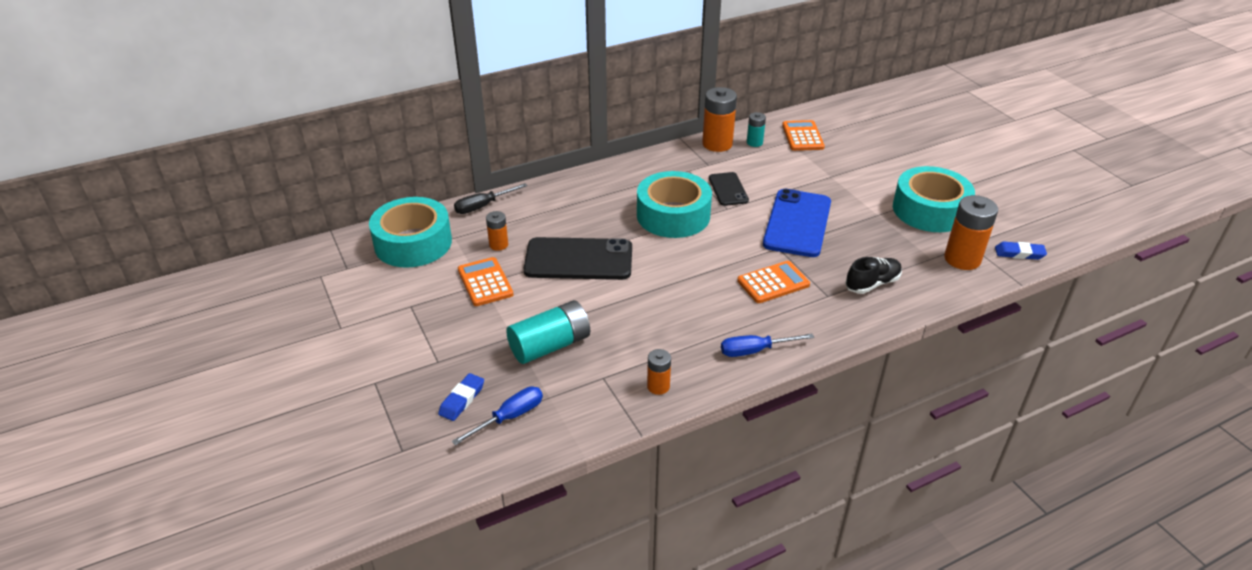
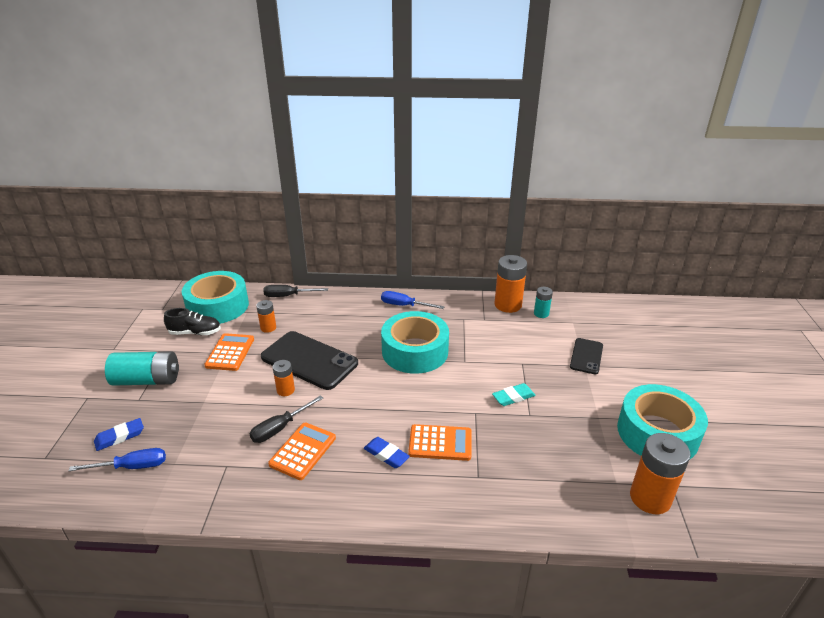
camera: 30 degrees right, 5 degrees down
turquoise battery [506,300,590,364] -> turquoise battery moved to [105,351,179,386]
orange battery [647,349,671,395] -> orange battery moved to [273,360,295,396]
black phone [709,172,749,206] -> black phone moved to [570,338,603,374]
blue screwdriver [721,334,814,357] -> blue screwdriver moved to [381,291,445,309]
blue phone [763,189,831,257] -> turquoise eraser [492,383,536,406]
orange calculator [782,120,825,151] -> orange calculator moved to [268,423,336,480]
black shoe [845,257,902,294] -> black shoe moved to [164,308,221,335]
blue eraser [995,242,1047,260] -> blue eraser moved to [364,437,410,468]
none -> black screwdriver [250,395,323,443]

